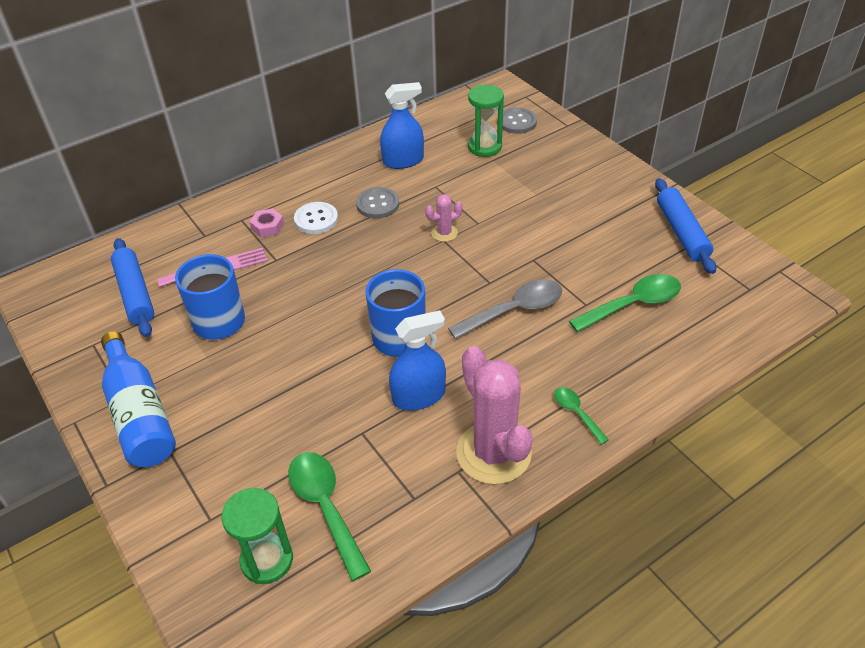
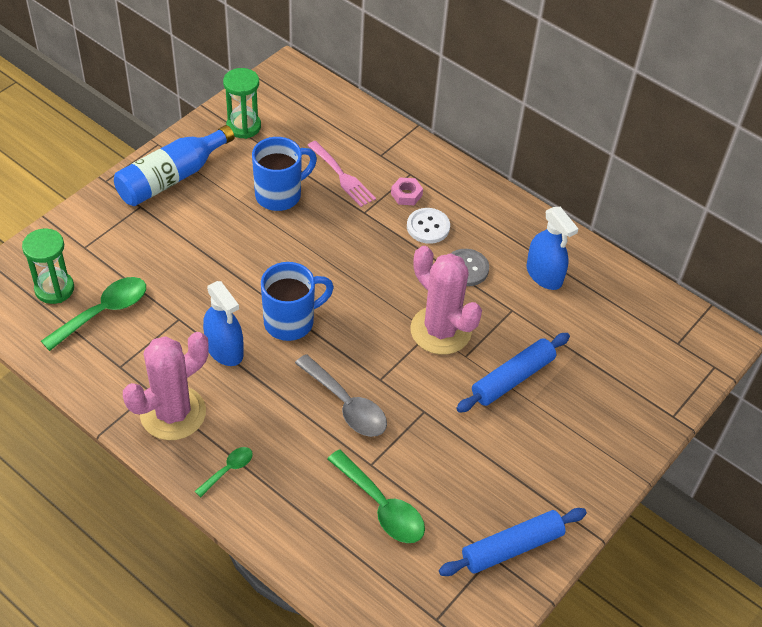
camera: 70 degrees right, 5 degrees up
blue rolling pin [111,238,154,337] -> blue rolling pin moved to [456,333,570,413]
pink cactus [425,194,462,242] -> pink cactus [410,246,482,355], size x2.22
green hourglass [468,85,504,157] -> green hourglass moved to [223,68,261,139]
grey button [502,107,537,134] -> none

